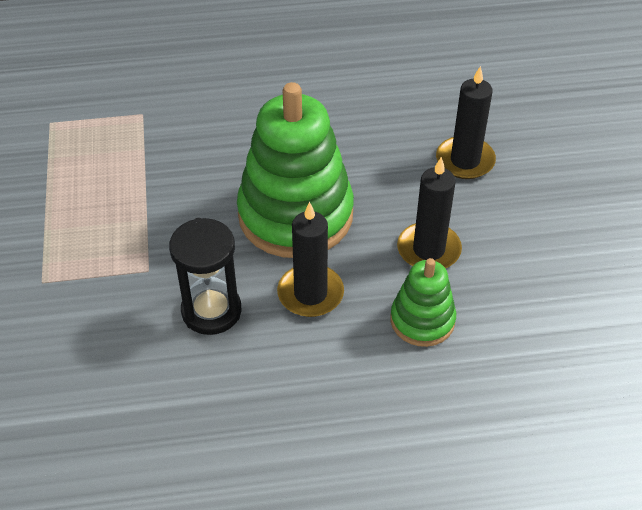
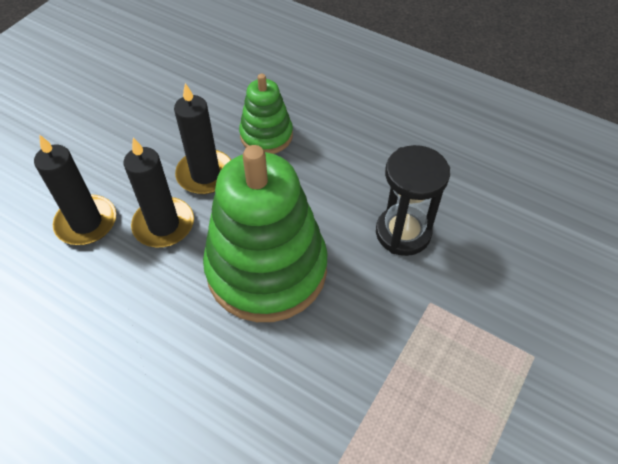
camera: 140 degrees left, 5 degrees up
black candle [277,202,344,317] -> black candle moved to [124,137,194,247]

